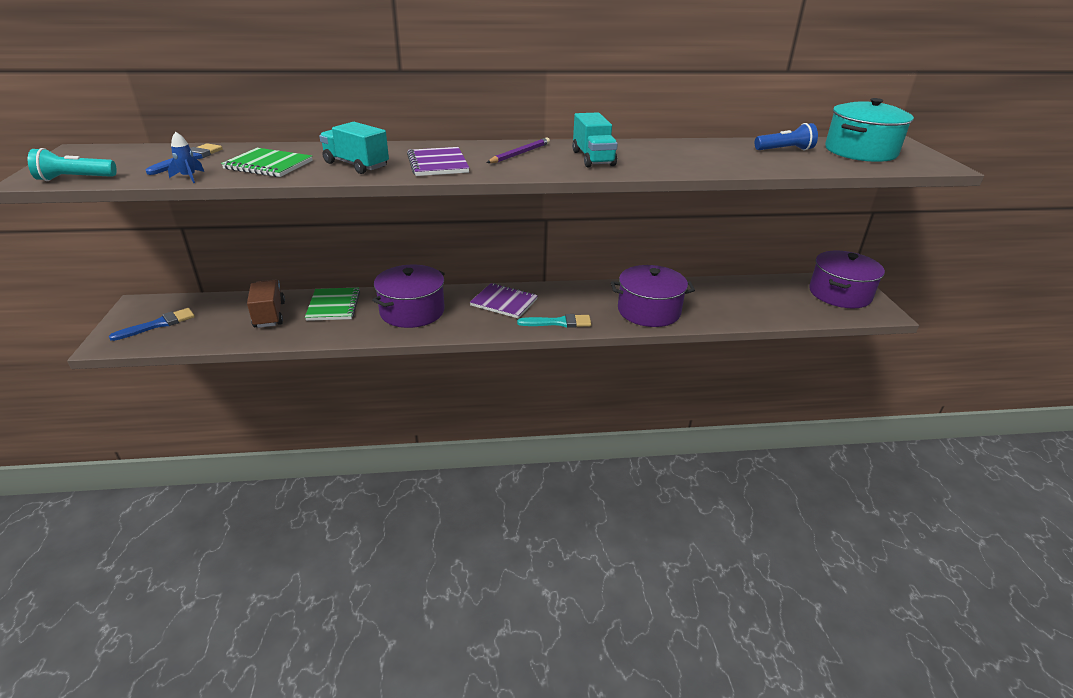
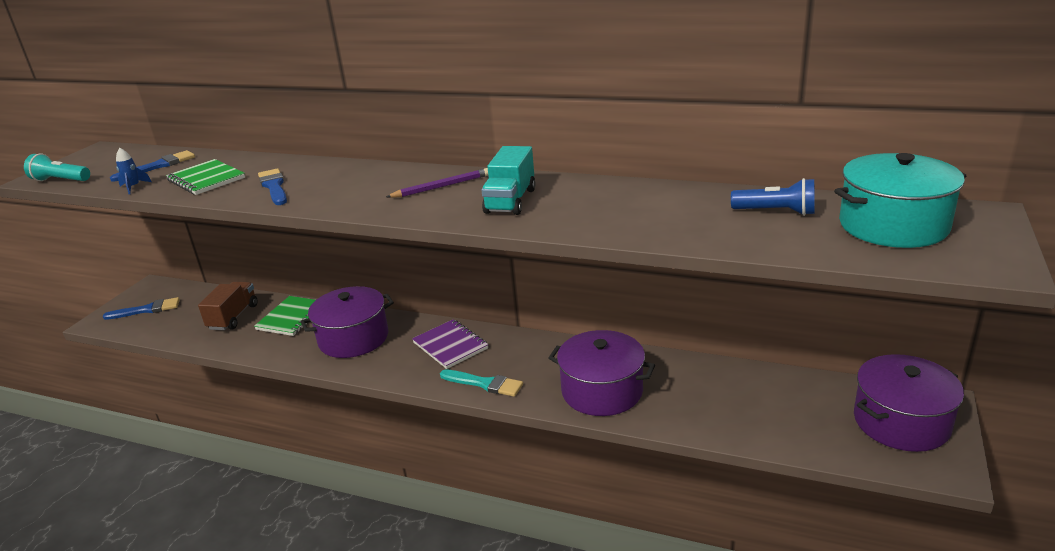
camera: 30 degrees right, 5 degrees down
turquoise truck [319,122,389,174] -> blue brush [258,168,287,205]
purple notebook [407,147,469,176] -> none

